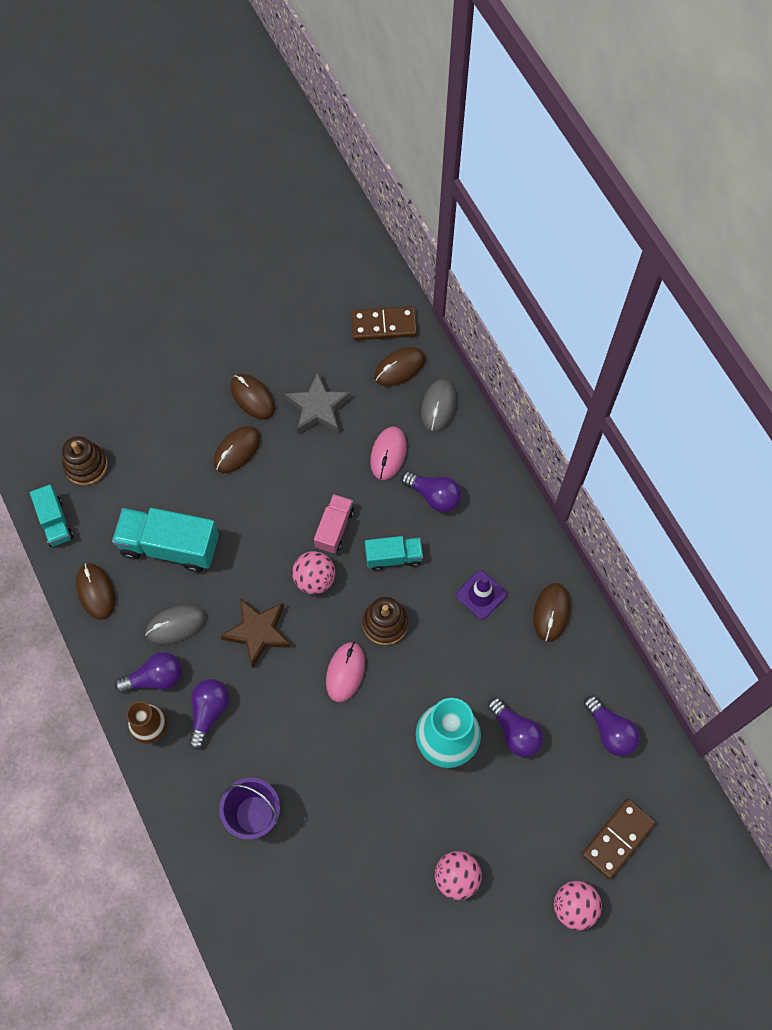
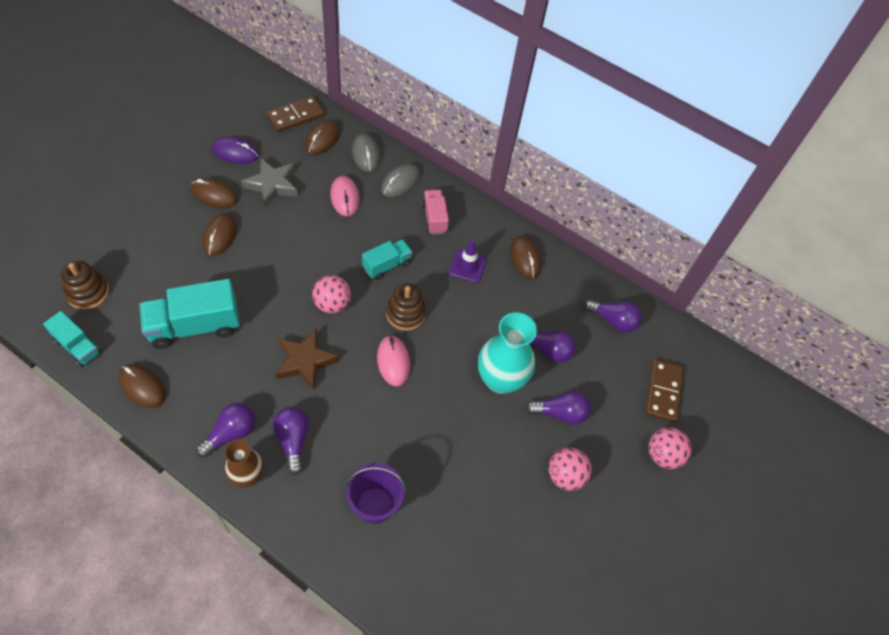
camera: 35 degrees left, 10 degrees down
grey mouse [145,605,206,645] -> grey mouse moved to [381,164,420,197]
pink truck [314,494,354,553] -> pink truck moved to [422,190,449,235]
purple light bulb [401,471,461,512] -> purple light bulb moved to [525,391,591,425]
none -> purple mouse [212,137,259,164]

